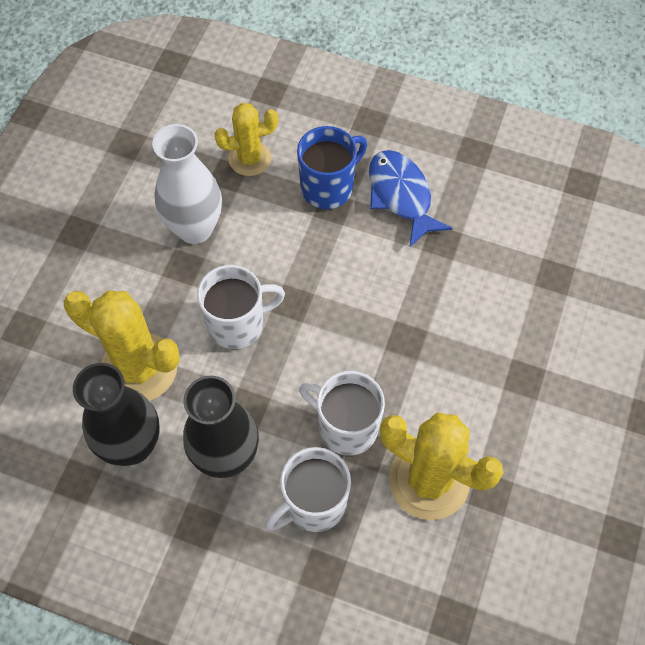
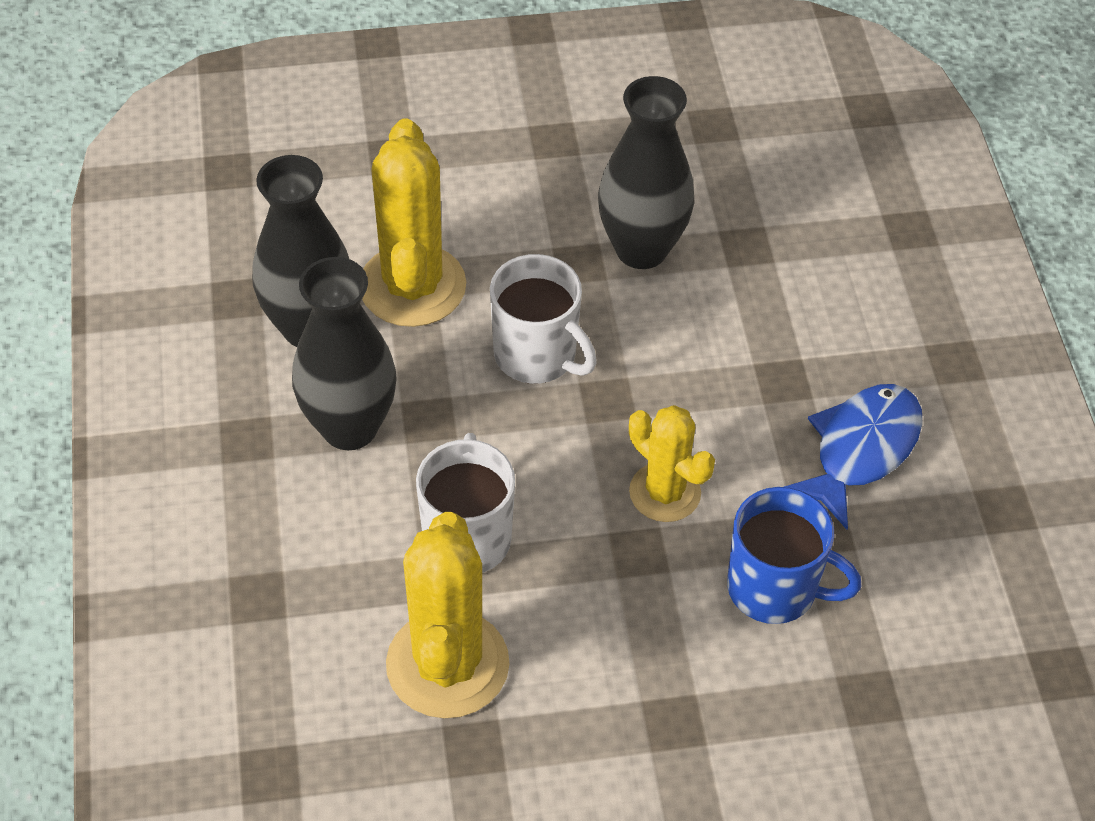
camera: 60 degrees right, 10 degrees down
white vase [152,124,222,244] -> black vase [598,76,695,269]
yellow cactus [214,103,278,176] -> yellow cactus moved to [629,405,715,522]
white mug [266,447,351,532] -> none
blue mug [297,126,367,209] -> blue mug moved to [727,487,861,624]

